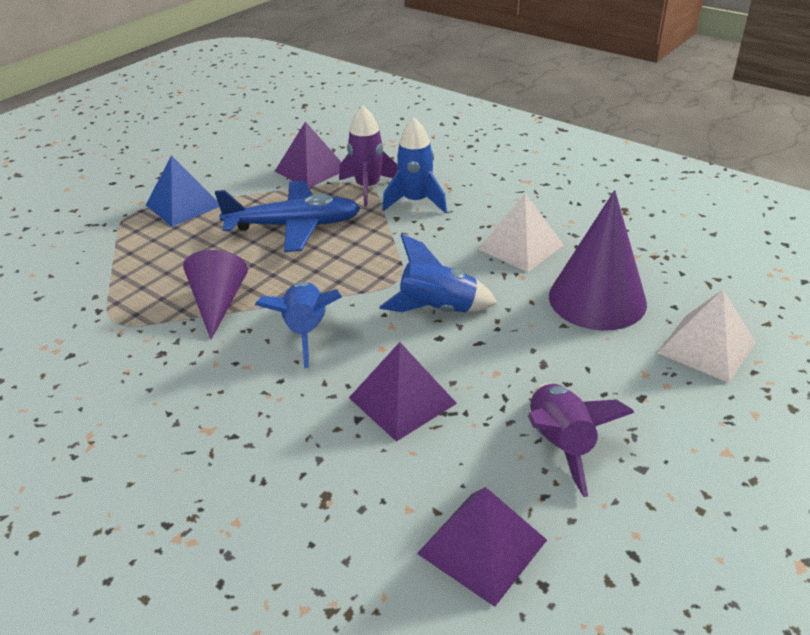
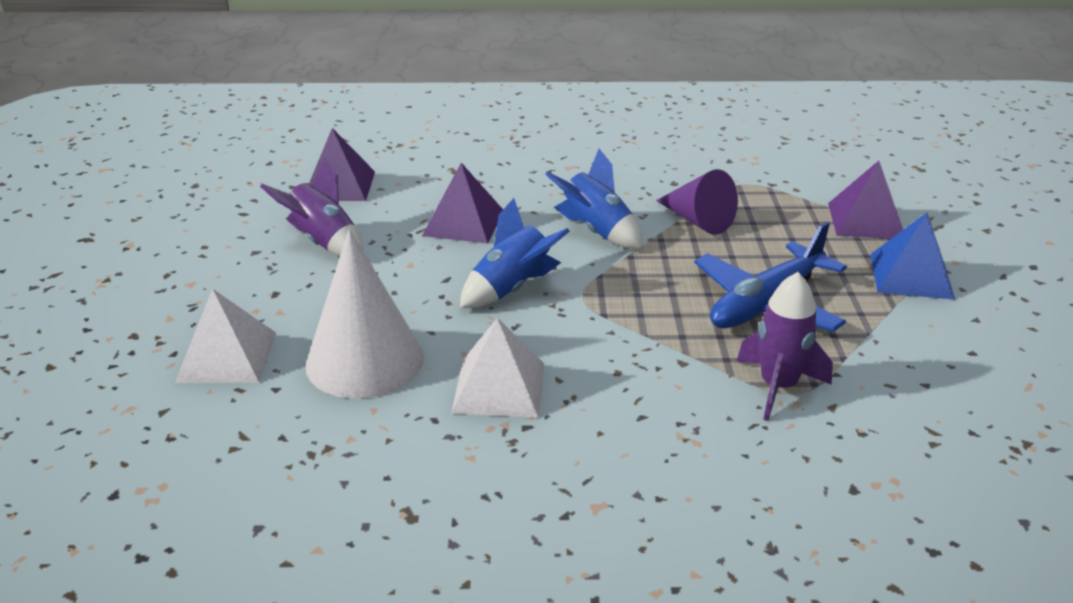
camera: 140 degrees right, 5 degrees down
purple pyramid [275,121,341,188] -> purple pyramid moved to [828,161,903,239]
blue rocket [382,118,447,213] -> none
purple cone [549,190,647,331] -> white cone [305,229,424,399]

